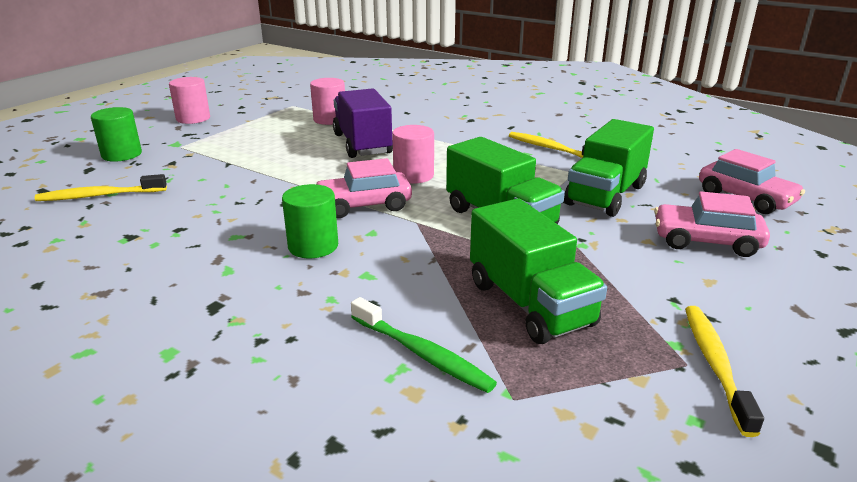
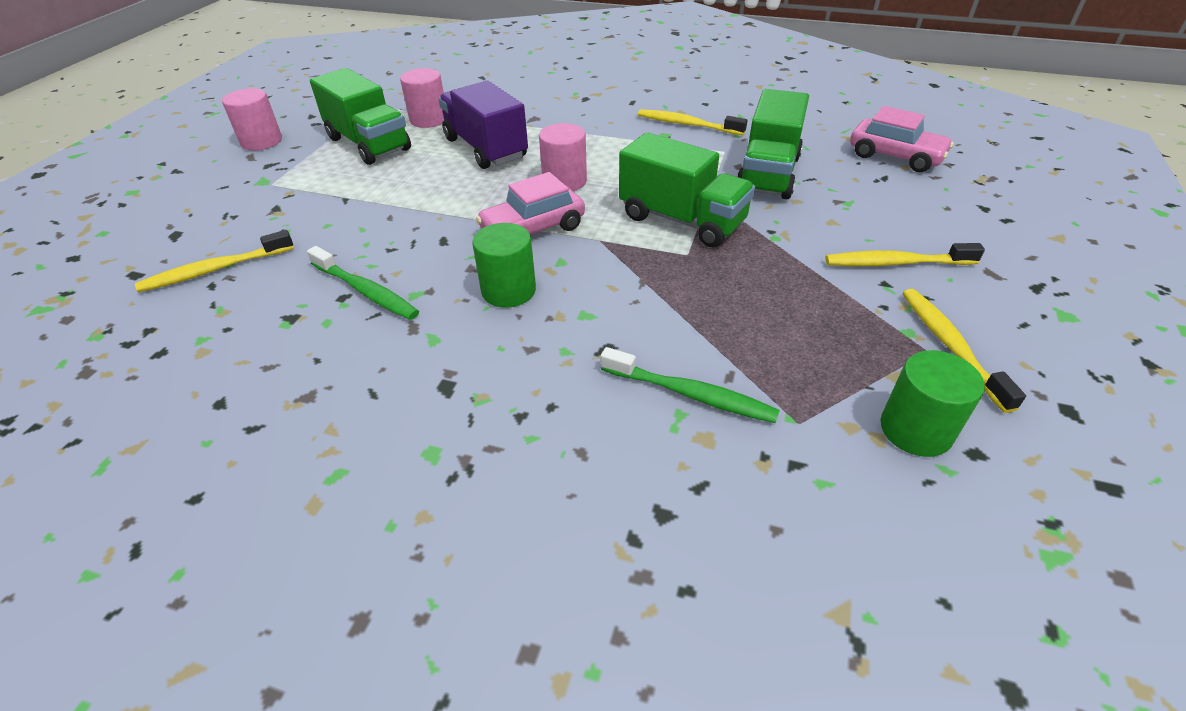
camera: 15 degrees left, 15 degrees up
green cylinder [91,107,142,162] -> green cylinder moved to [881,350,985,457]
green truck [470,198,607,344] -> green truck moved to [310,68,411,165]
pink car [654,191,770,257] -> none
none -> green toothbrush [307,246,419,320]
none -> yellow toothbrush [825,243,985,266]

